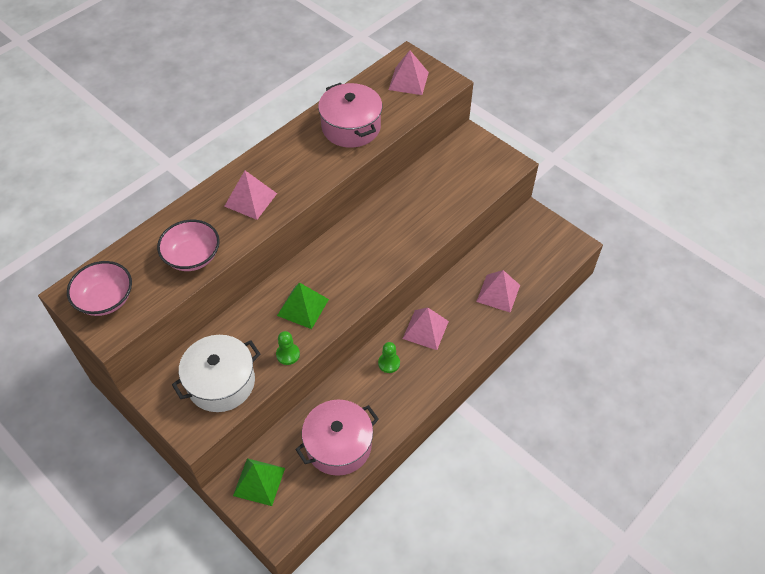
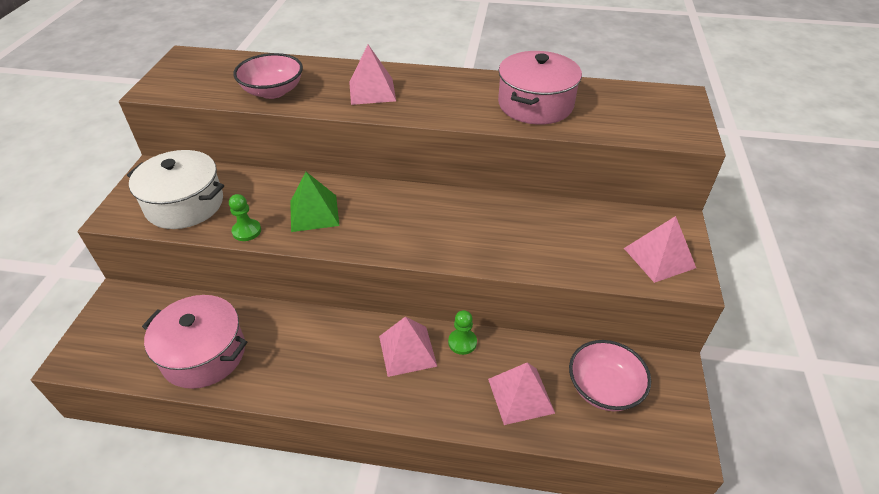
camera: 55 degrees right, 10 degrees down
pink bowl [67,261,132,316] -> pink bowl moved to [569,340,651,411]
green pyramid [233,458,285,506] -> none
green pawn [378,342,400,373] -> green pawn moved to [448,310,477,355]
pink pyramid [389,50,429,95] -> pink pyramid moved to [624,216,696,283]

